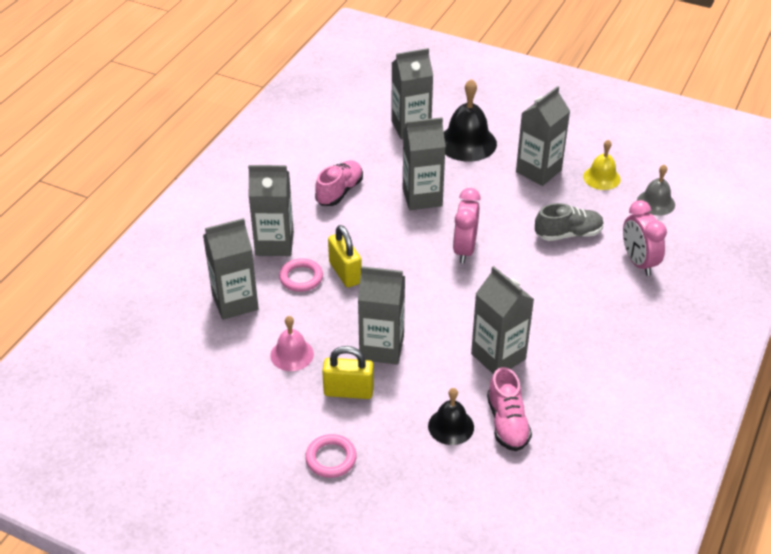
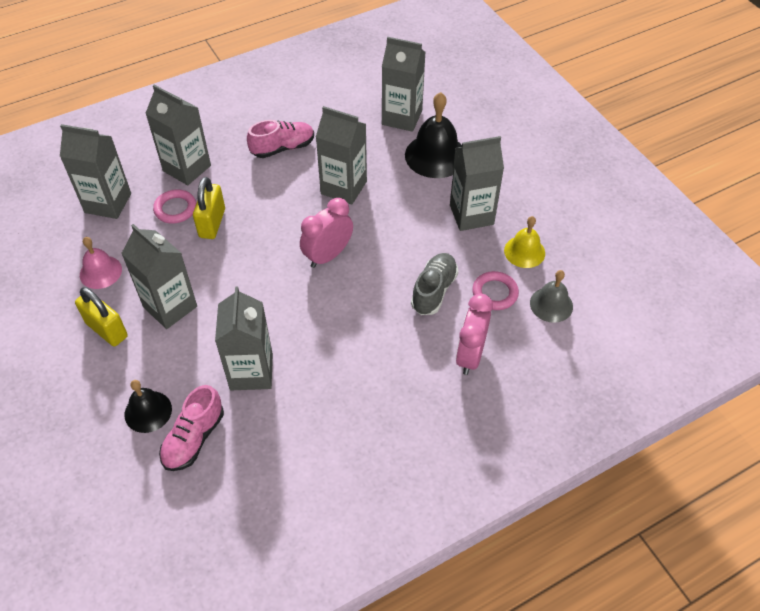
camera: 35 degrees right, 10 degrees up
pink ring [305,434,357,478] -> pink ring moved to [472,271,519,310]
grey shoe [535,203,604,241] -> grey shoe turned 90 degrees counterclockwise [411,253,458,315]

